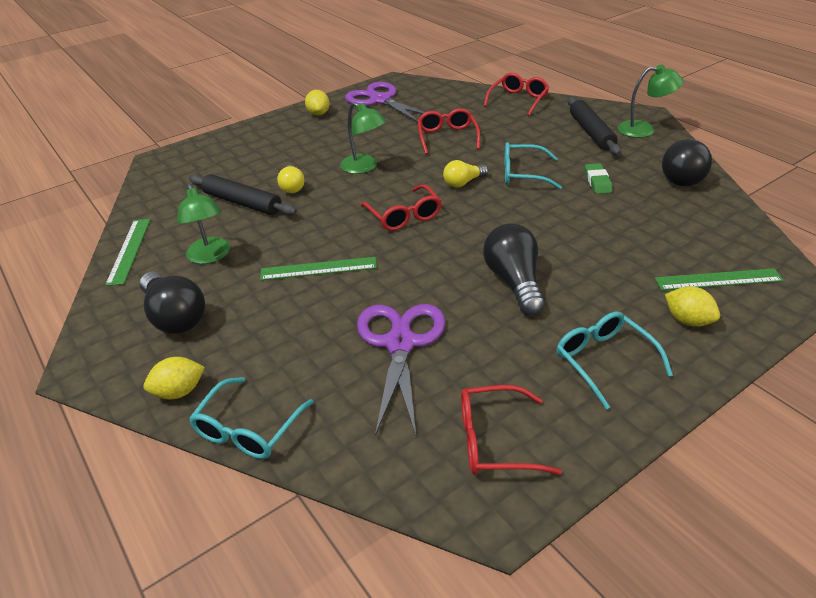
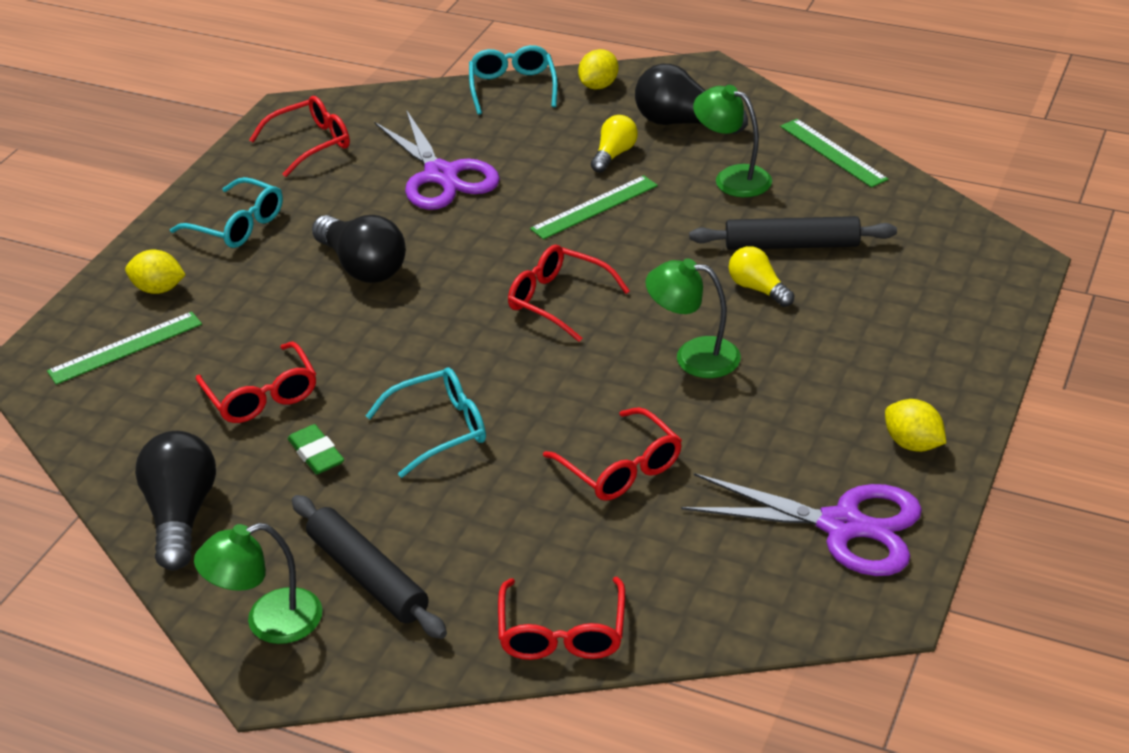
camera: 150 degrees right, 0 degrees up
yellow light bulb [443,160,488,188] -> yellow light bulb moved to [591,115,638,173]
none -> red glasses [196,342,316,423]

